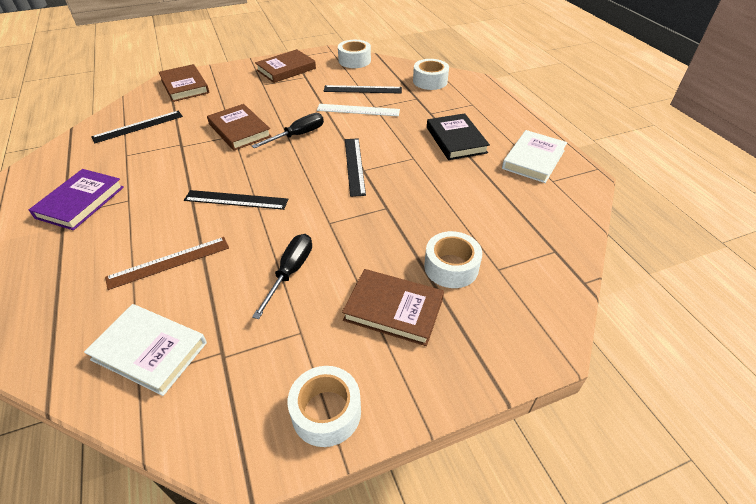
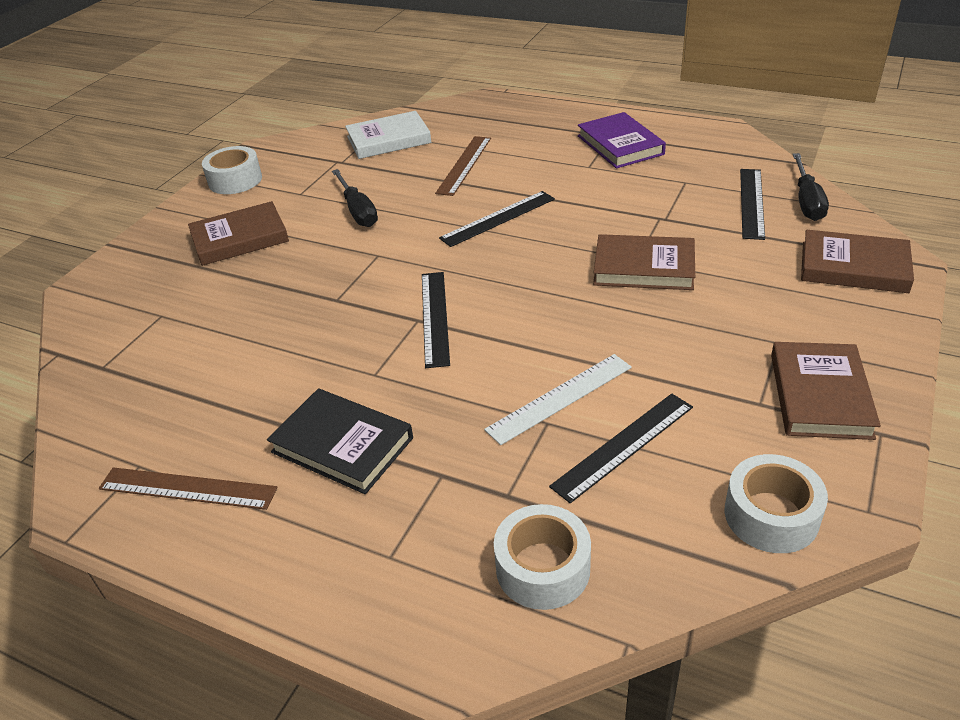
camera: 140 degrees right, 5 degrees down
black screwdriver [252,113,324,148] -> black screwdriver moved to [793,153,829,221]
black ruler [345,138,366,197] -> black ruler turned 45 degrees clockwise [422,272,450,368]
white tape [424,231,482,288] -> none
white book [502,130,567,183] -> brown ruler [99,467,278,510]

